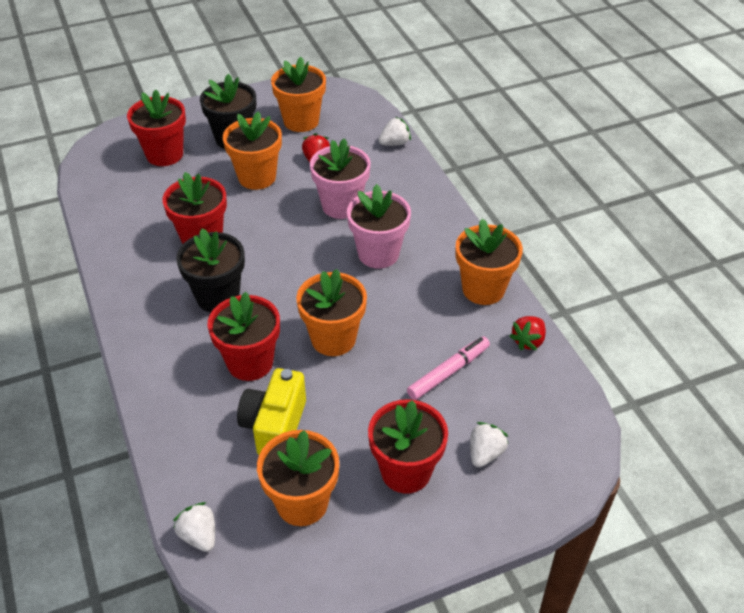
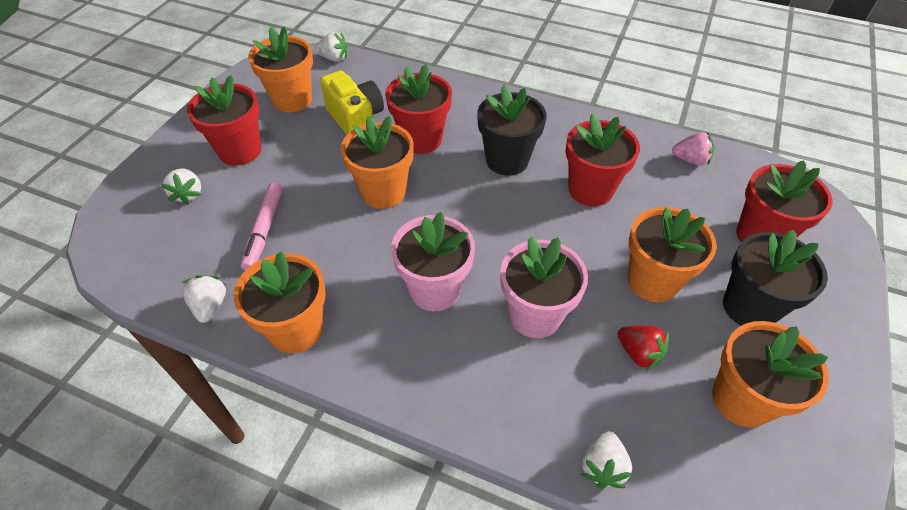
camera: 135 degrees right, 5 degrees up
red strawberry [509,316,546,350] -> white strawberry [181,275,226,323]
none -> pink strawberry [672,132,715,166]

